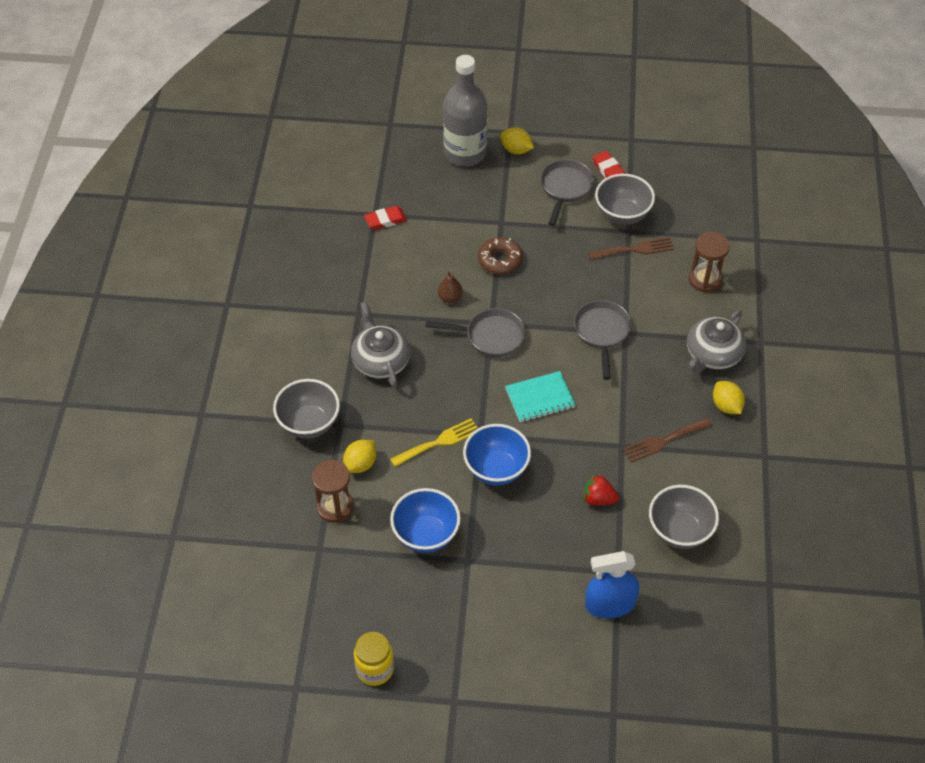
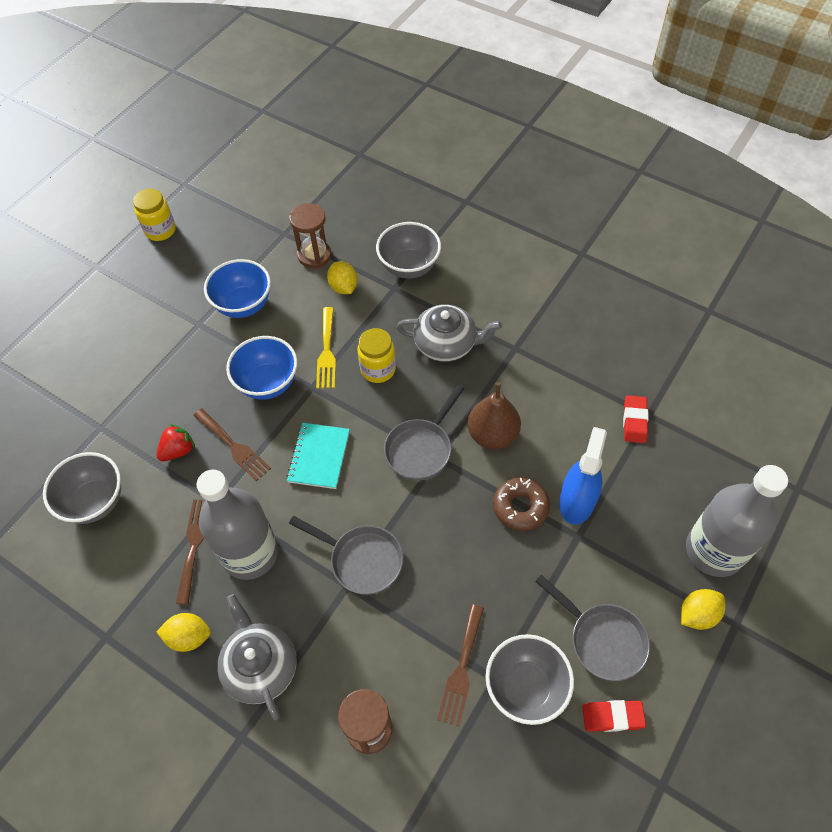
camera: 120 degrees right, 5 degrees up
brown pear [438,271,463,303] -> brown pear [468,382,521,449], size x1.79
blue spray bottle [585,551,639,619] -> blue spray bottle moved to [559,427,607,525]
none -> brown fork [193,408,271,481]
none -> grey bottle [197,470,278,580]
none -> yellow jar [357,328,396,383]

